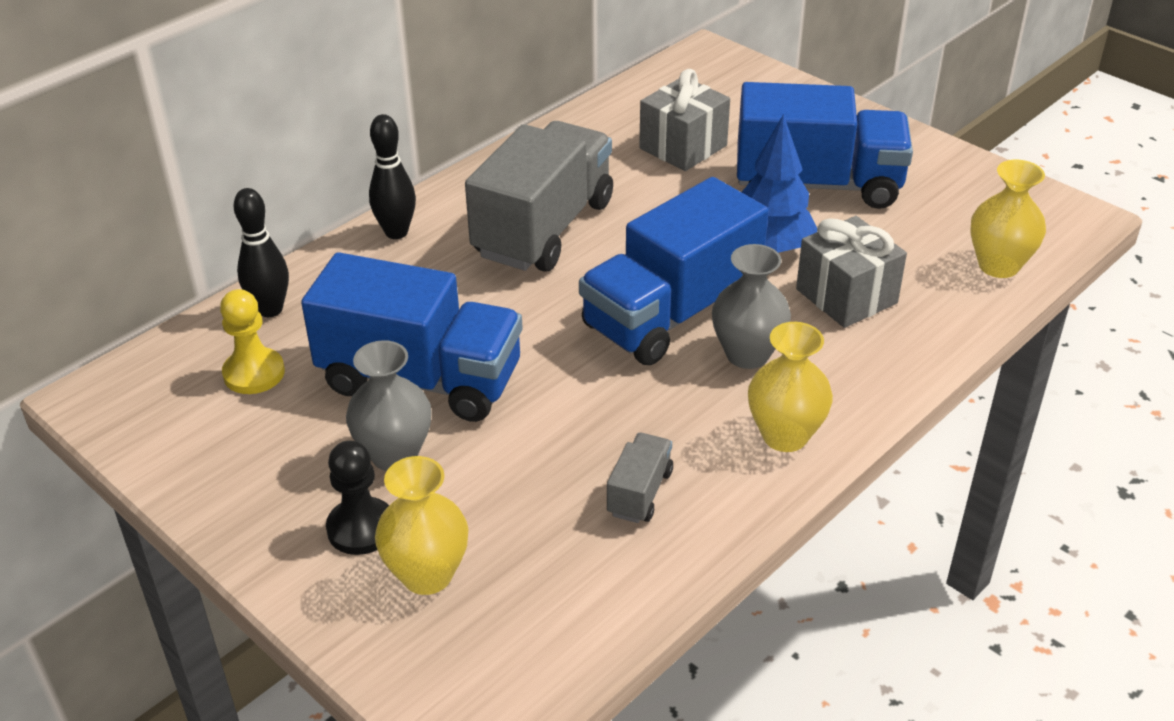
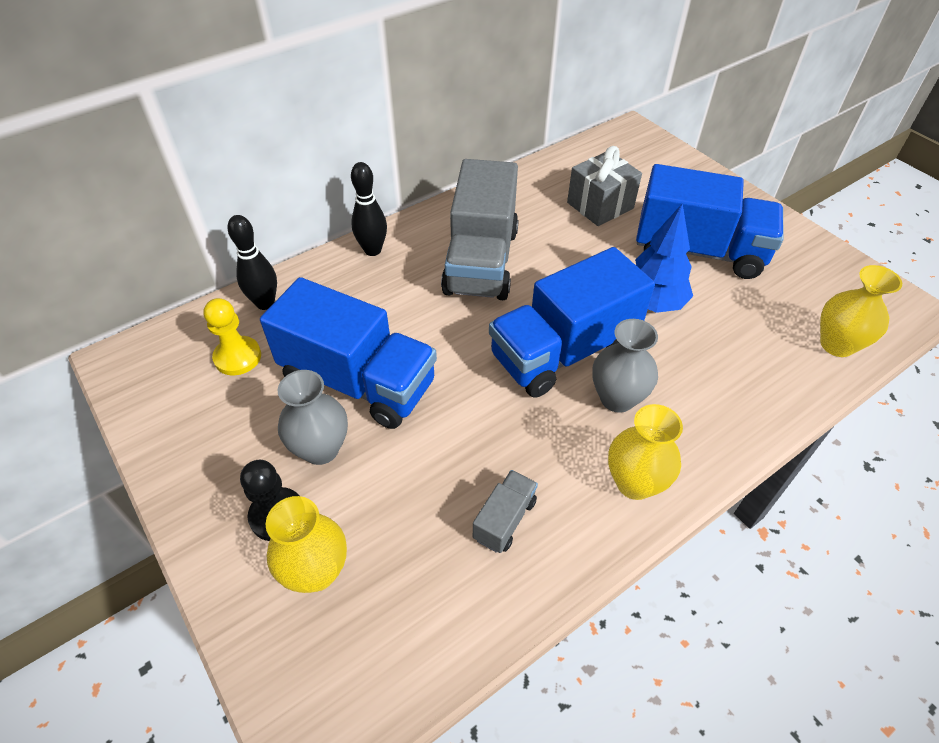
camera: 10 degrees right, 10 degrees up
grey truck [465,121,613,272] -> grey truck turned 150 degrees clockwise [441,159,519,300]
grey gift [796,216,907,328] -> none

